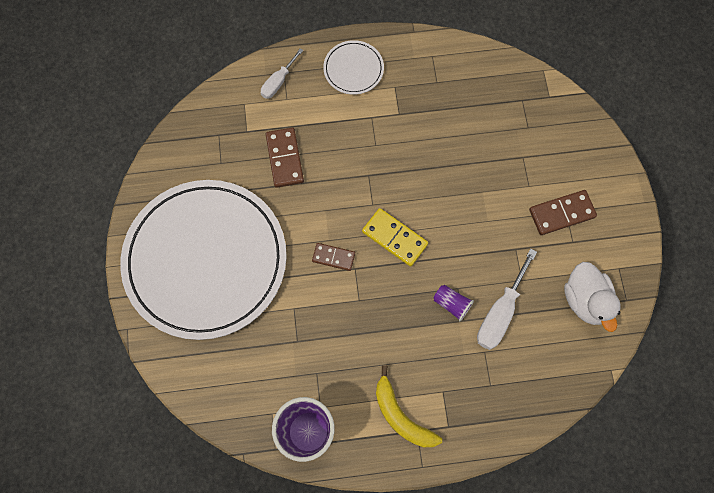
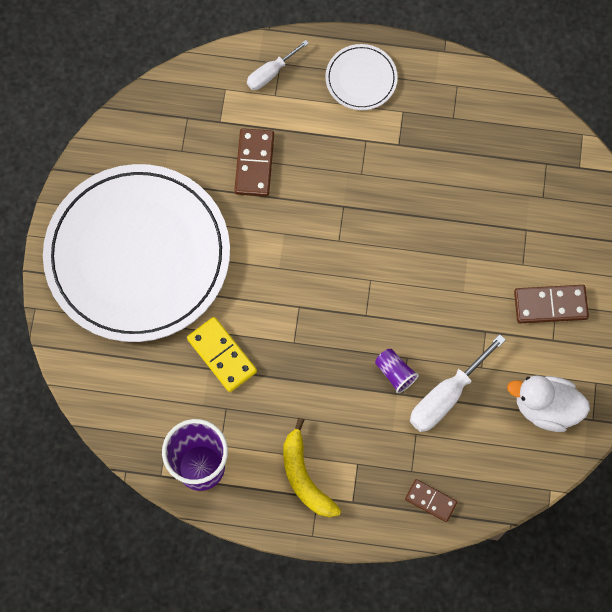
camera: 15 degrees right, 0 degrees up
brown domino [312,243,355,271] -> brown domino moved to [405,479,458,522]
yellow domino [362,208,428,266] -> yellow domino moved to [187,317,257,392]
white duck [564,262,621,332] -> white duck turned 105 degrees clockwise [507,375,590,432]

